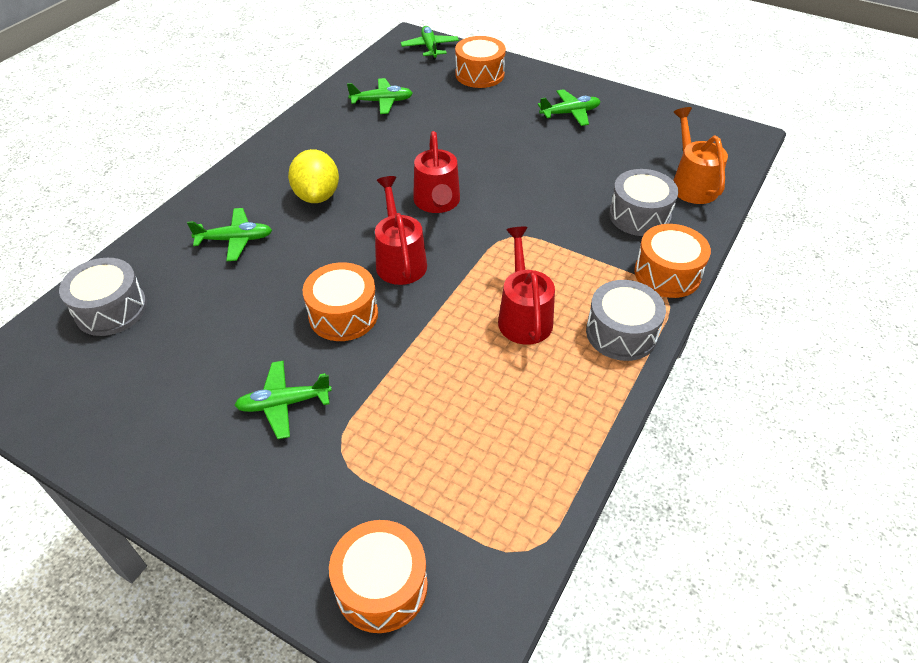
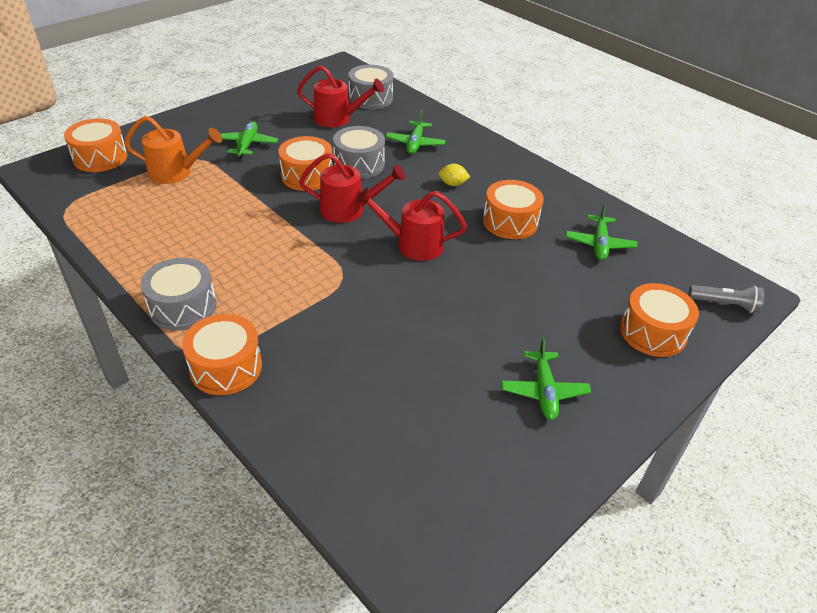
camera: 105 degrees right, 5 degrees down
yellow lemon [288,149,339,203] -> yellow lemon [439,164,470,186], size x0.51
green plane [401,26,459,60] -> grey flashlight [689,285,764,313]
red watering can [498,227,555,344] -> red watering can moved to [297,65,384,128]
grey drum [609,169,678,236] -> grey drum moved to [333,126,385,179]
orange watering can [673,107,728,204] -> orange watering can moved to [124,116,222,184]
none -> orange drum [483,180,544,239]

